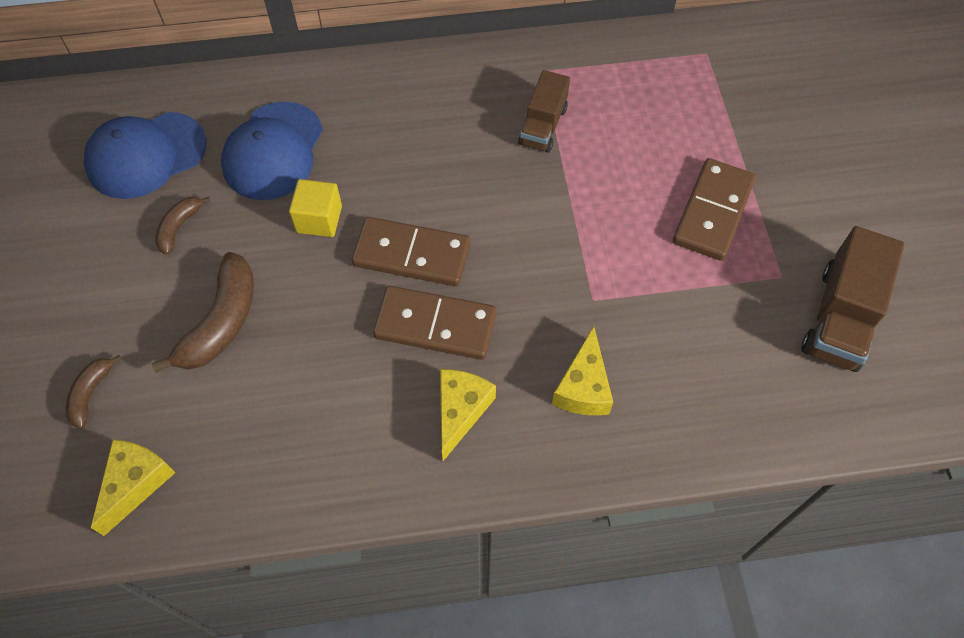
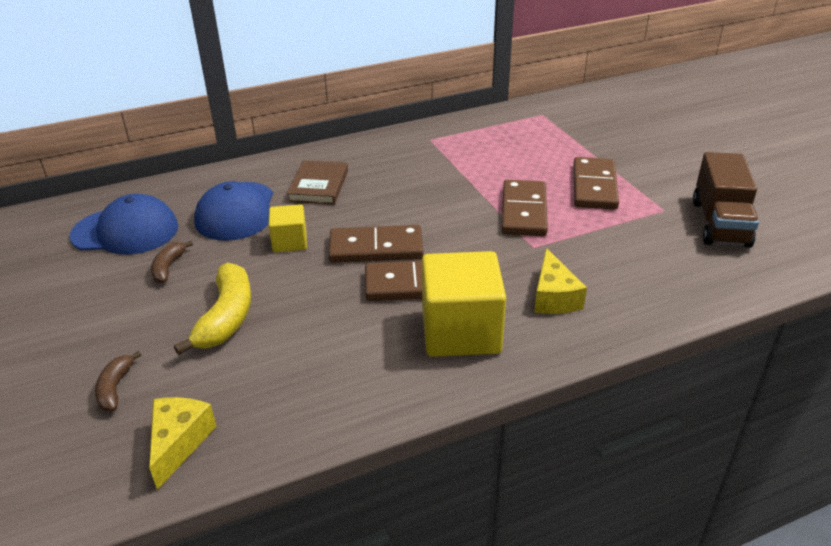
camera: 15 degrees left, 25 degrees down
blue cap [84,112,207,199] -> blue cap turned 135 degrees counterclockwise [70,194,178,255]
brown banana [151,252,254,373] -> yellow banana [174,263,251,355]
yellow cheese [440,369,496,461] -> yellow cube [422,251,506,357]
brown truck [518,70,570,153] -> none
none -> brown book [287,160,348,204]
none -> brown domino [502,180,548,236]

